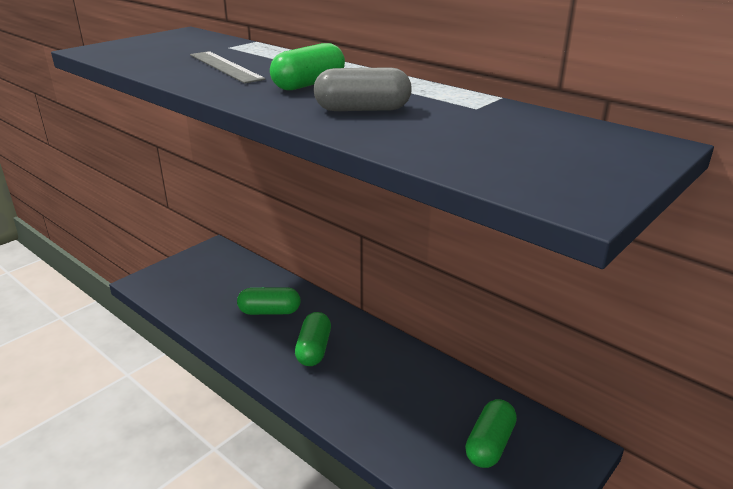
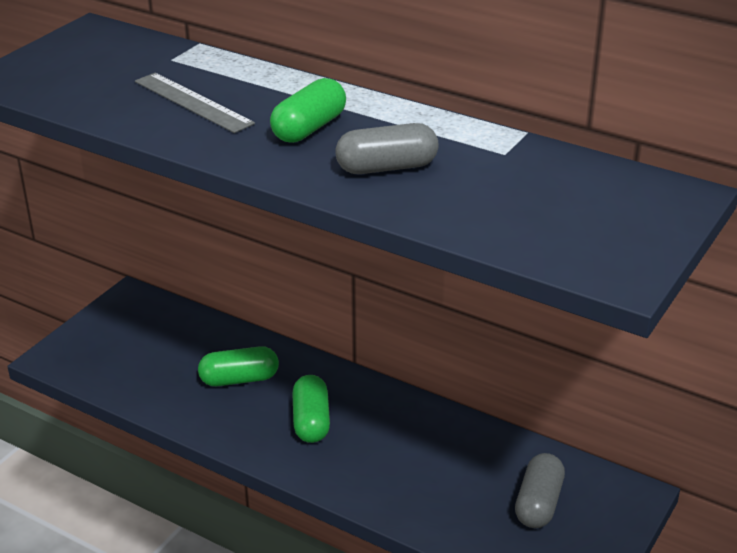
camera: 10 degrees left, 5 degrees up
green capsule [465,399,517,468] -> grey capsule [515,453,565,528]

